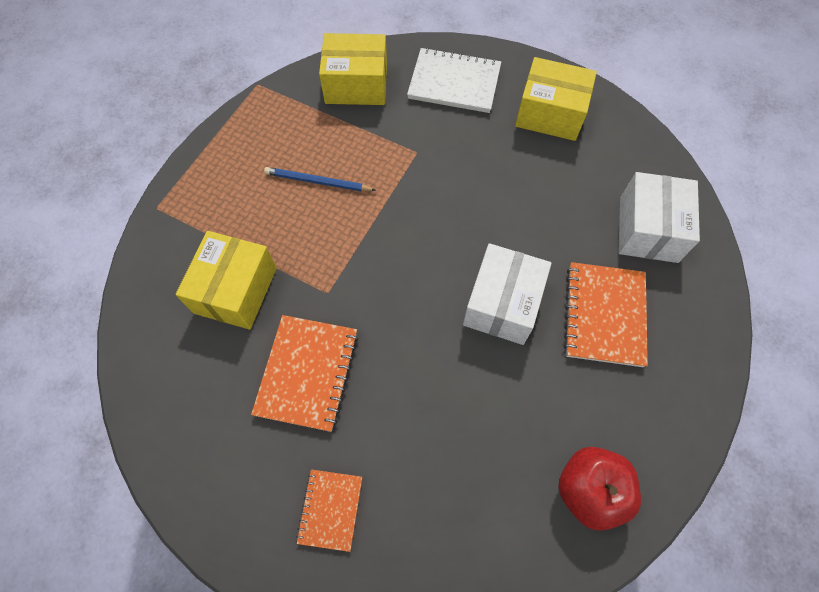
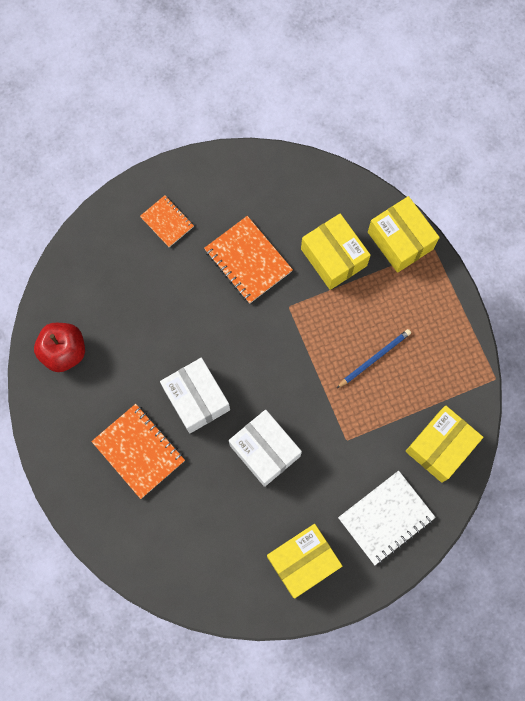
camera: 130 degrees right, 10 degrees up
white box [618,172,700,263] -> white box moved to [229,410,302,487]
none -> yellow box [368,196,440,273]

